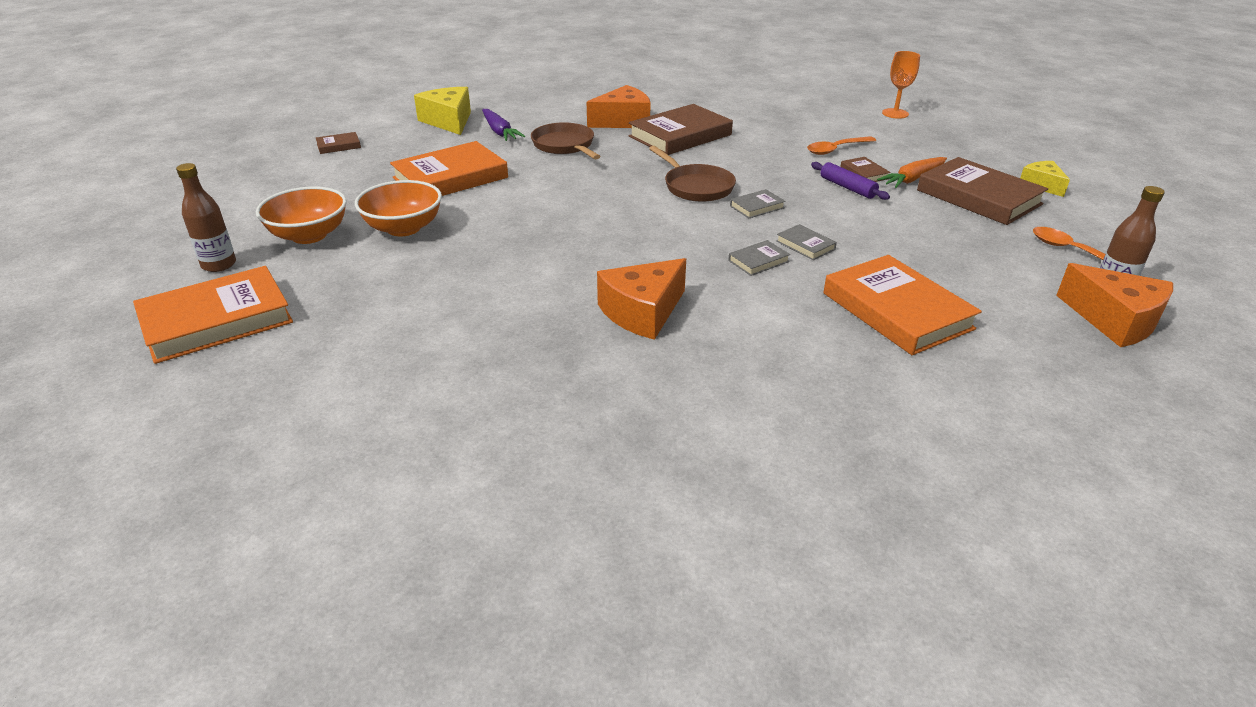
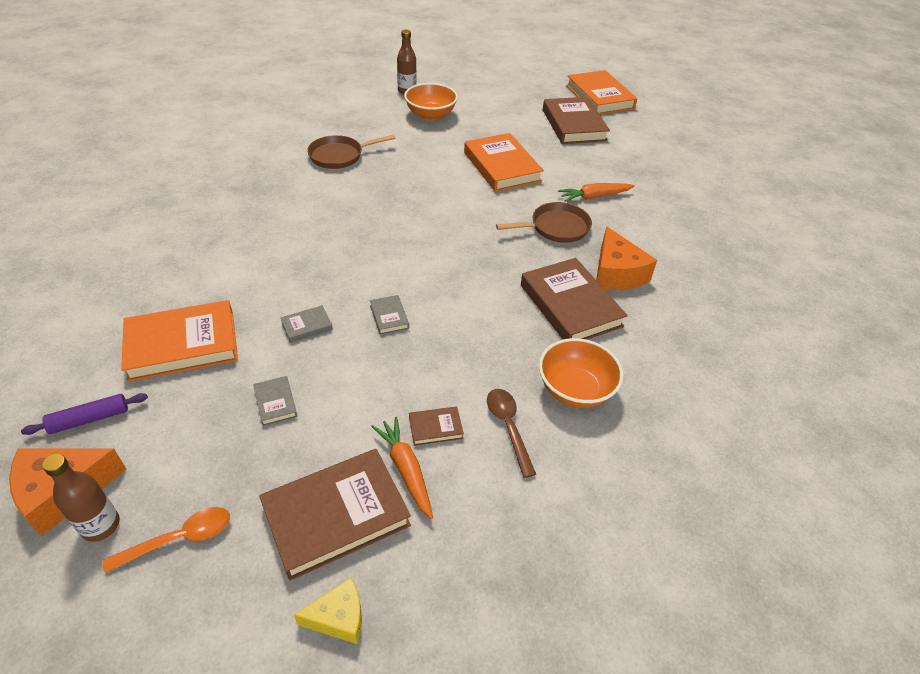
camera: 100 degrees right, 10 degrees up
orange book [133,266,293,364] -> orange book moved to [566,70,637,115]
brown book [316,132,361,154] -> brown book [543,97,610,144], size x2.25
orange bowl [355,180,442,236] -> orange bowl moved to [539,338,623,408]
yellow cheese [414,87,471,135] -> none
purple carrot [482,109,525,141] -> orange carrot [558,183,635,202]
orange cheese [597,258,686,340] -> none
brown pan [649,146,736,202] -> brown pan moved to [307,134,395,169]
grey book [728,240,790,276] -> grey book moved to [253,376,297,426]
orange spoon [807,136,876,155] -> brown spoon [487,389,536,478]
purple rolling pin [811,162,890,200] -> purple rolling pin moved to [21,393,148,435]
orange goblet [882,51,920,119] -> none

